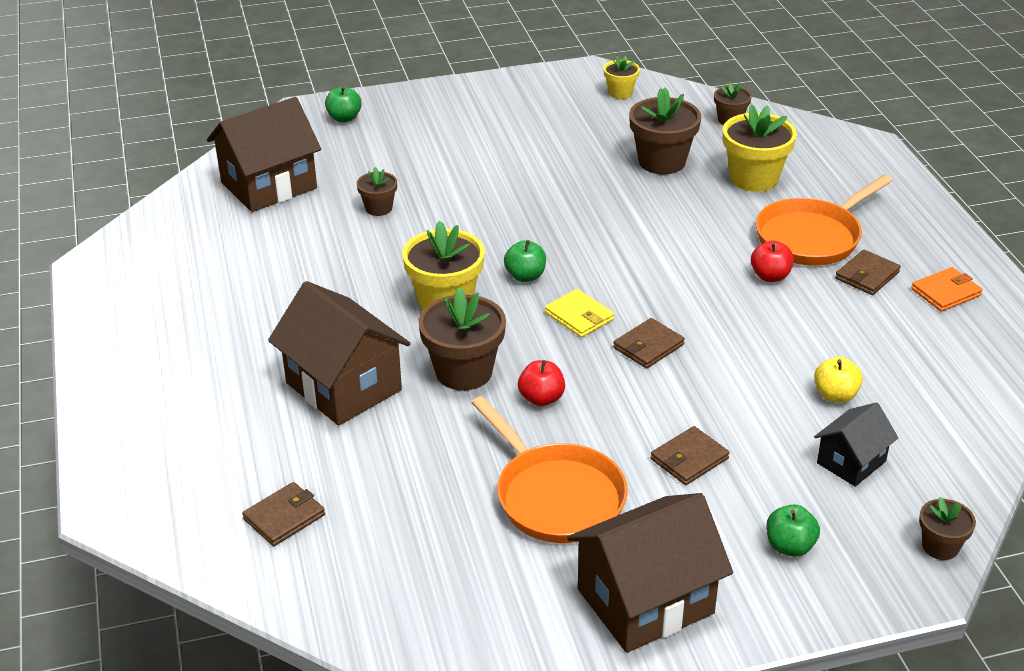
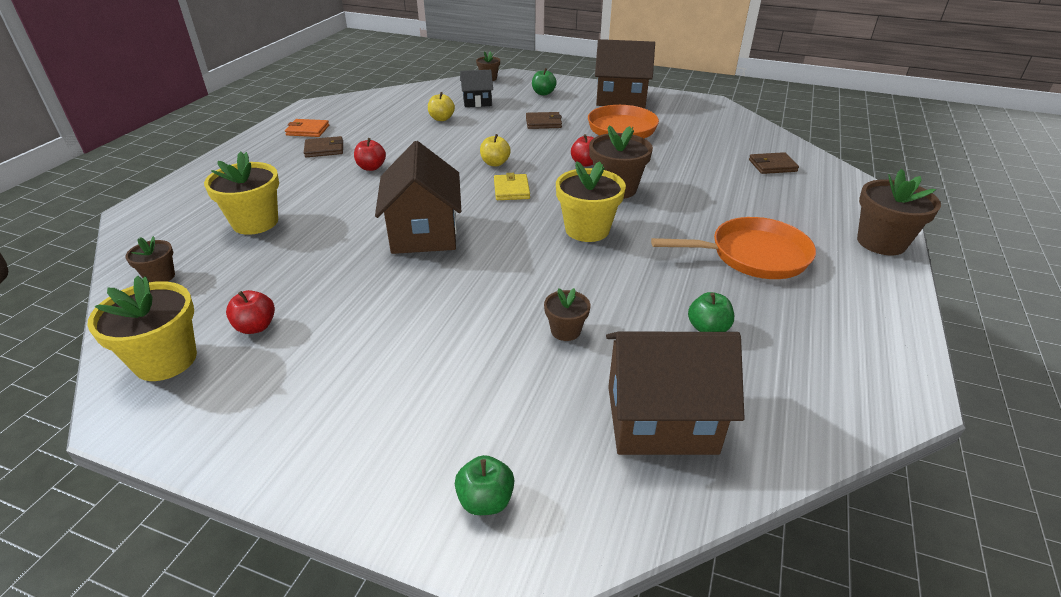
camera: 145 degrees left, 0 degrees up
brown house [268,281,411,426] -> brown house moved to [375,141,461,254]
green apple [504,240,546,282] -> green apple moved to [688,292,734,332]
yellow flower pot [604,55,640,99] -> yellow flower pot [87,276,197,381], size x1.83
brown wallet [613,318,685,369] -> yellow apple [480,134,511,166]
brown flower pot [629,88,701,174] -> brown flower pot moved to [857,169,941,255]
orange pan [756,175,892,266] -> orange pan moved to [651,217,816,279]
none -> red apple [226,290,275,334]

